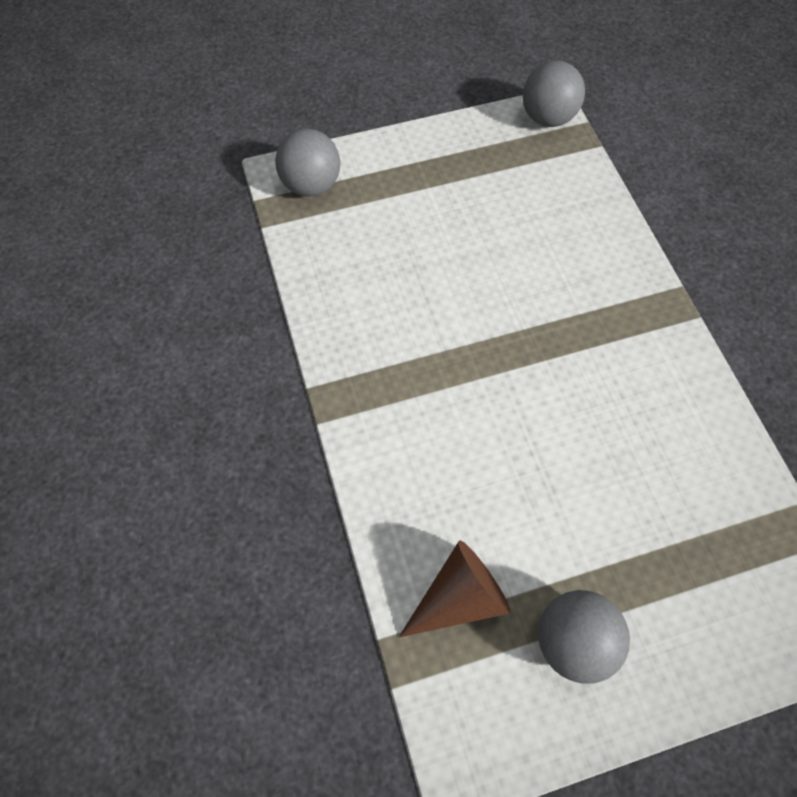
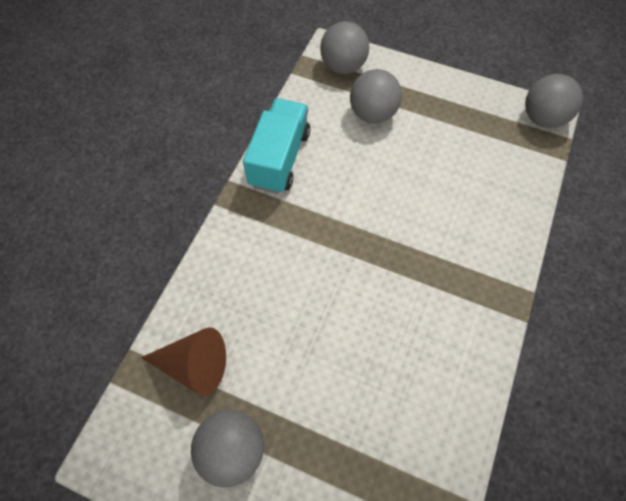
camera: 40 degrees right, 0 degrees up
none -> turquoise truck [243,98,310,194]
none -> grey ball [350,69,402,123]

